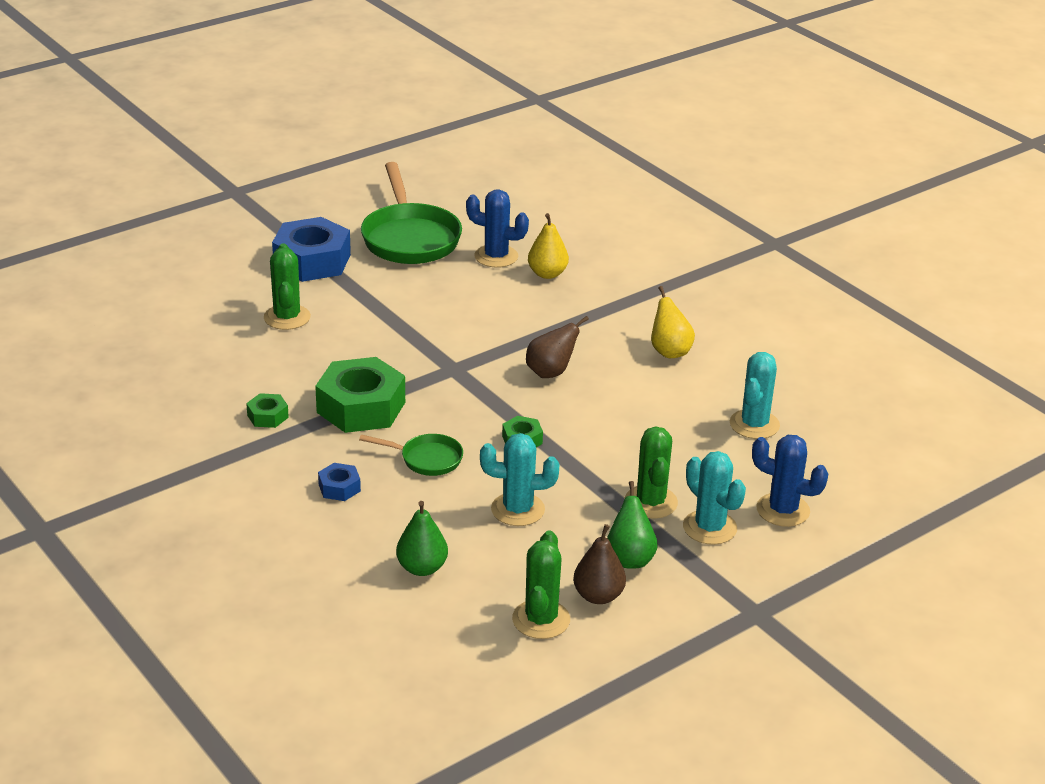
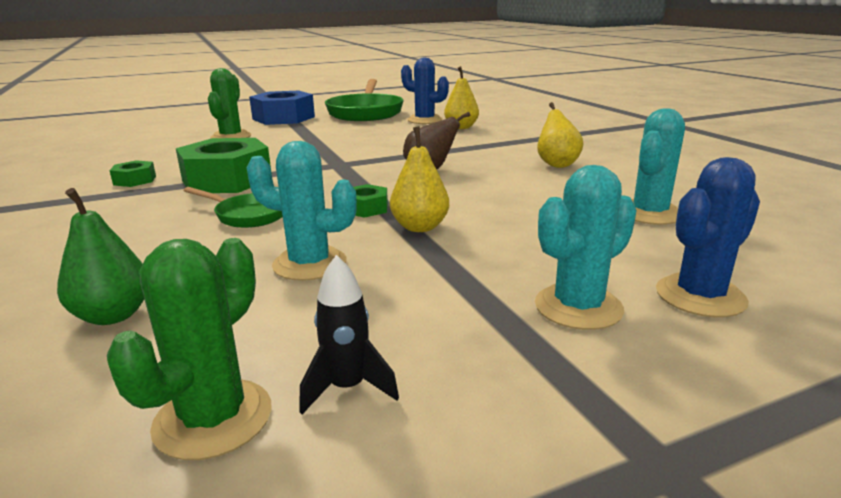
camera: 15 degrees right, 10 degrees down
blue nut [318,463,361,501] -> none
brown pear [573,524,626,604] -> black rocket [299,255,399,414]
green pear [607,481,658,569] -> none
green cactus [625,426,678,519] -> none
turquoise cactus [683,451,746,545] -> turquoise cactus turned 75 degrees clockwise [535,165,637,330]
blue cactus [752,435,828,527] -> blue cactus turned 75 degrees counterclockwise [656,157,760,317]
none -> yellow pear [390,127,449,232]

